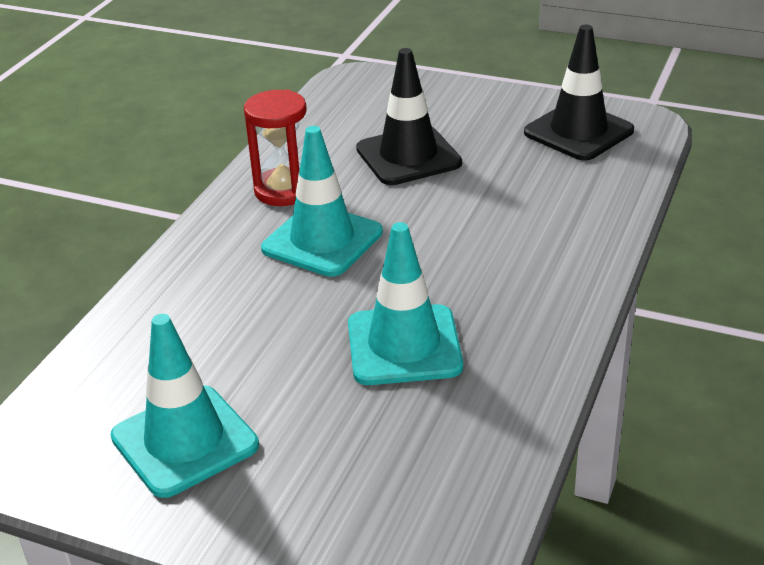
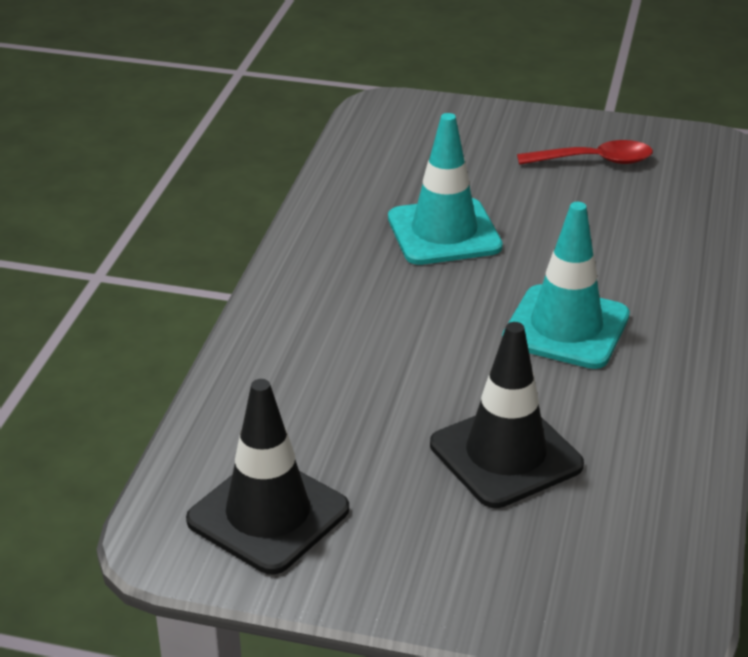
camera: 170 degrees right, 0 degrees up
turquoise traffic cone [110,314,259,498] -> red spoon [517,140,653,165]
red hourglass [244,89,307,206] -> none

